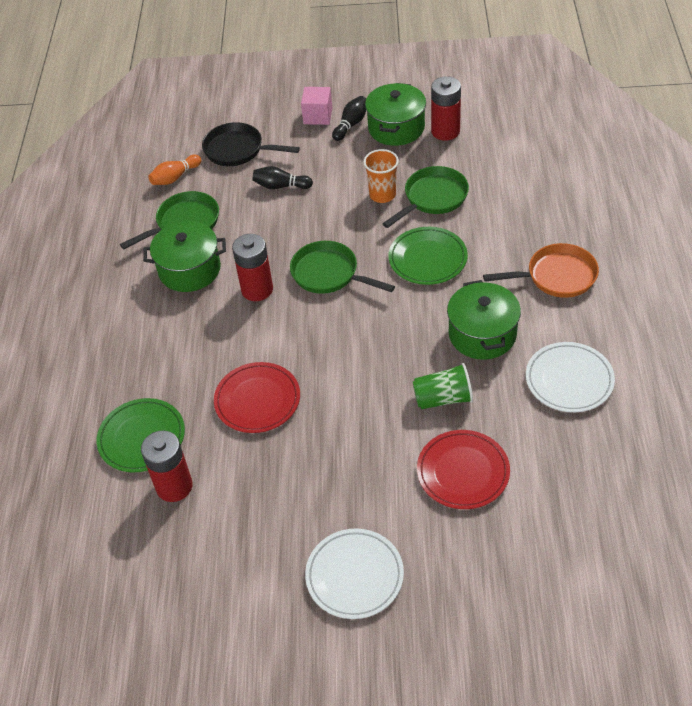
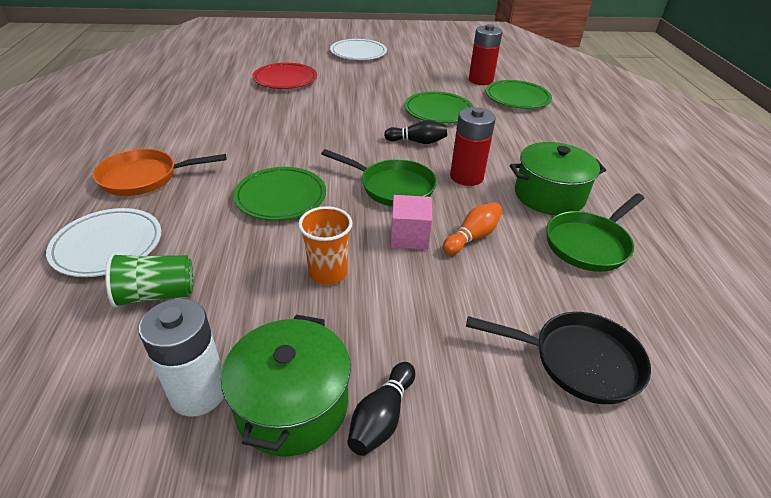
camera: 170 degrees right, 10 degrees down
orange bowling pin [148,154,201,185] -> orange bowling pin moved to [443,202,502,255]
red plate [214,362,300,433] -> green plate [405,91,473,123]
black bowling pin [253,166,313,189] -> black bowling pin moved to [384,120,447,144]
pink cube [301,87,332,125] -> pink cube moved to [390,195,432,250]
green pan [382,166,469,228] -> none
green cup [413,363,473,409] -> green cup moved to [106,253,193,308]
red battery [431,76,461,141] -> white battery [139,298,224,417]
green pot [447,280,521,360] -> none
white plate [526,342,615,412] -> white plate moved to [46,208,161,277]

